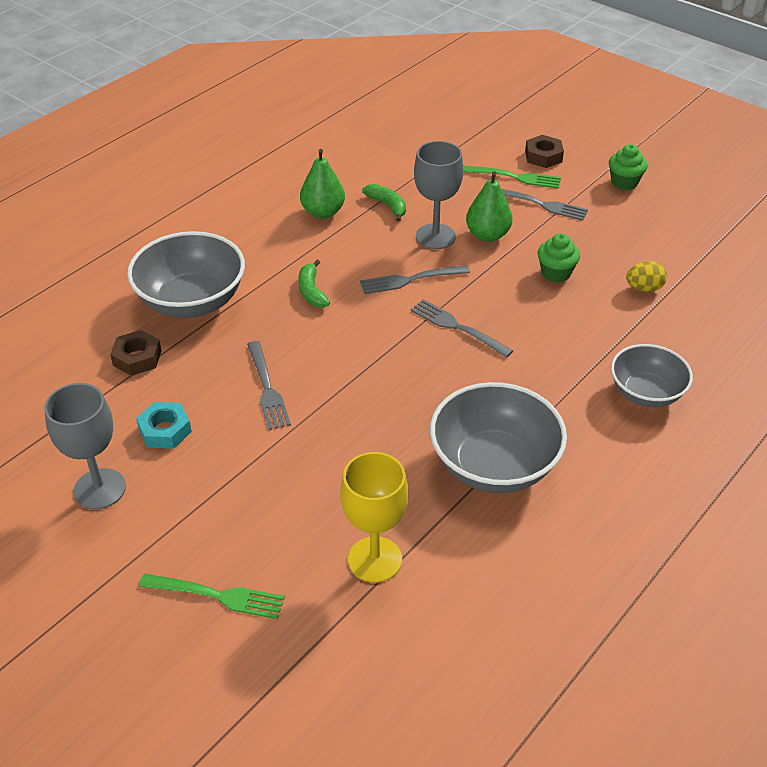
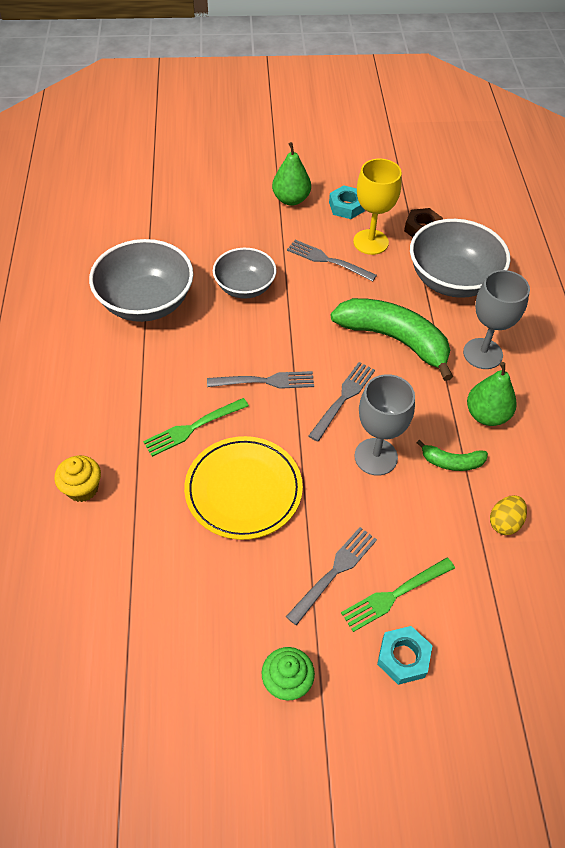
camera: 135 degrees right, 10 degrees up
grey goblet [44,383,126,510] -> grey goblet moved to [463,270,530,369]
green fork [139,574,285,619] -> green fork moved to [143,398,249,457]
green banana [298,260,330,308] -> green banana [331,298,453,381], size x2.14
yellow goblet [340,452,408,583] -> yellow goblet moved to [353,159,402,255]
green pear [466,171,512,242] -> green pear moved to [272,142,311,206]
grey fork [501,189,588,221] -> grey fork turned 150 degrees clockwise [286,527,377,626]
brown nut [525,135,564,168] -> turquoise nut [377,626,433,685]
green cupcake [537,233,580,282] -> yellow plate [184,436,303,540]
grey bowl [611,344,693,407] -> grey bowl moved to [213,248,277,299]
yellow egg [626,261,667,292] -> yellow egg moved to [490,495,527,535]
none -> yellow cupcake [54,455,101,502]

